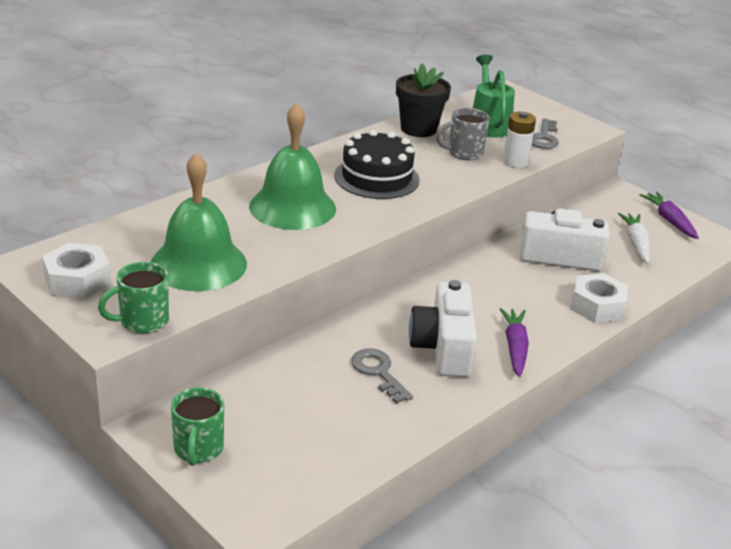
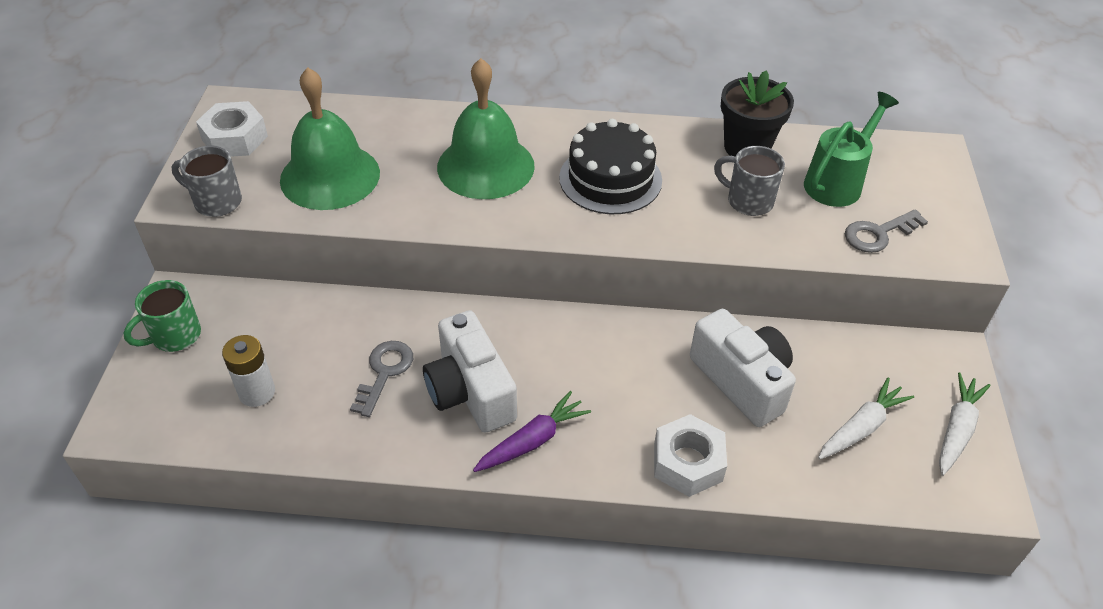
camera: 50 degrees right, 15 degrees up
green mug [98,262,169,333] -> grey mug [171,146,242,217]
white camera [409,280,477,377] -> white camera turned 75 degrees counterclockwise [423,310,517,432]
white battery [503,111,536,168] -> white battery moved to [222,335,275,407]
purple carrot [639,192,699,239] -> white carrot [939,373,991,476]

